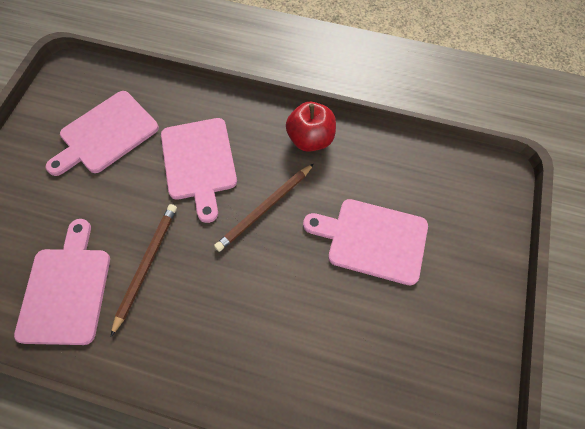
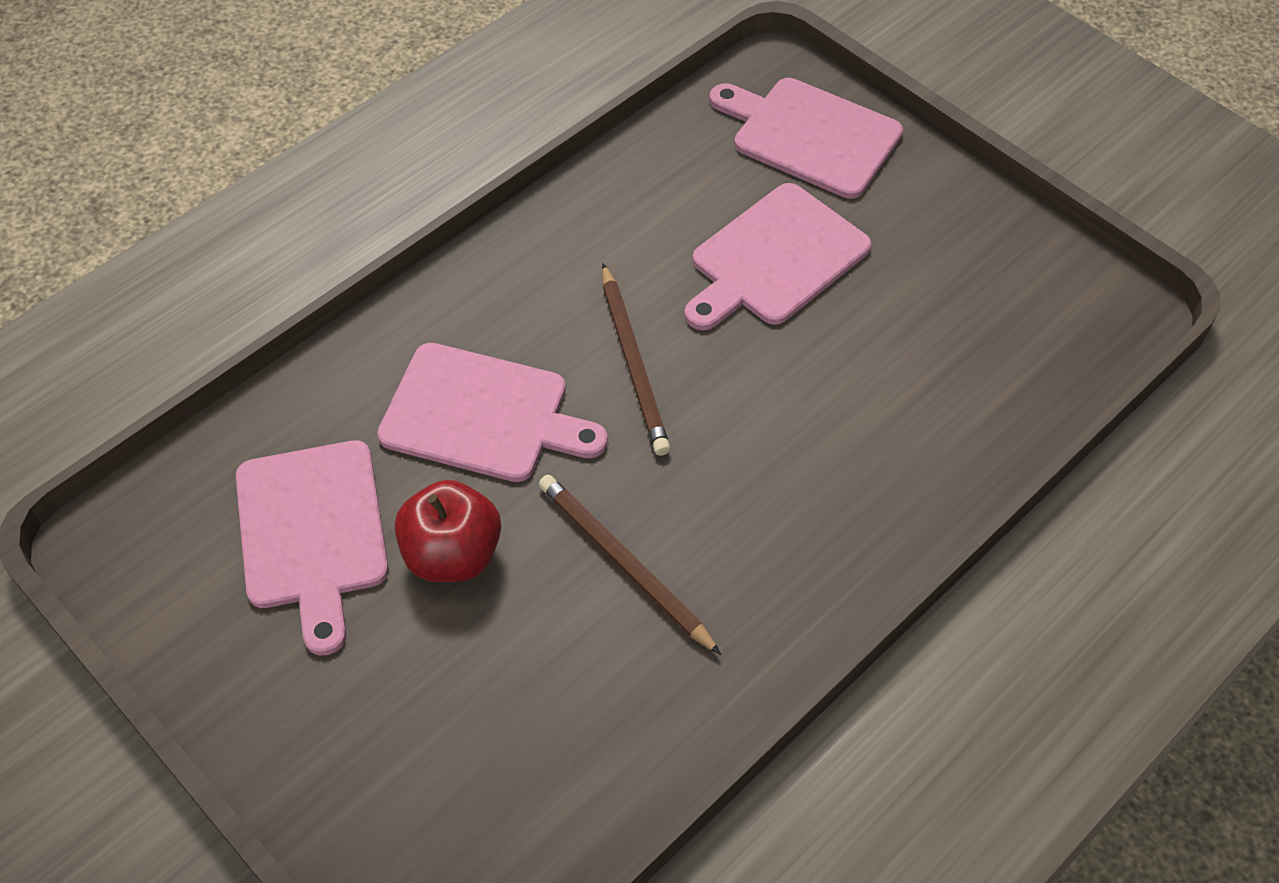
camera: 60 degrees left, 10 degrees down
pink cutting board [14,219,110,345] -> pink cutting board moved to [709,78,903,199]
red apple [286,102,336,152] -> red apple moved to [395,480,501,582]

